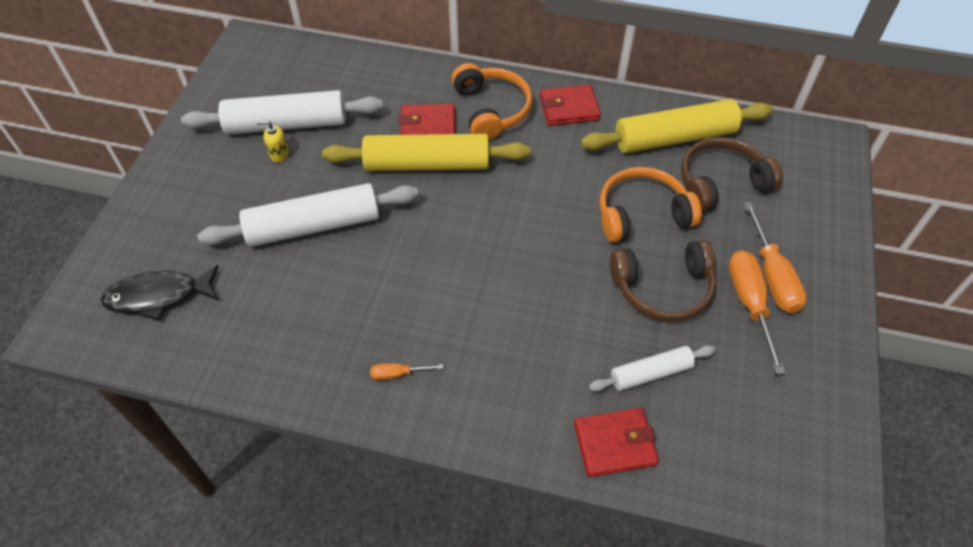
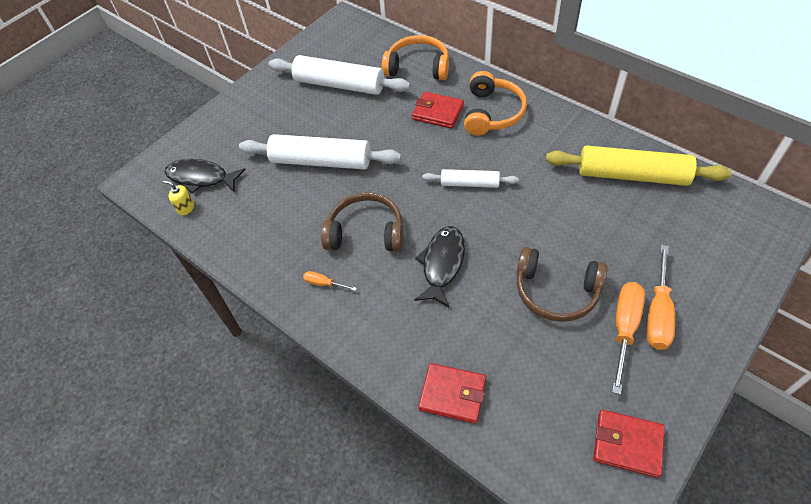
camera: 30 degrees right, 0 degrees up
yellow soap dispenser [256,120,289,162] -> yellow soap dispenser moved to [163,180,194,215]
yellow rolling pin [322,134,530,171] -> none
red wallet [540,85,601,126] -> red wallet moved to [593,410,665,478]
white rolling pin [589,345,716,392] -> white rolling pin moved to [422,169,519,188]
orange headphones [600,167,702,243] -> orange headphones moved to [382,35,449,80]
brown headphones [681,137,783,212] -> brown headphones moved to [321,192,404,252]
none -> black fish [414,226,465,307]

